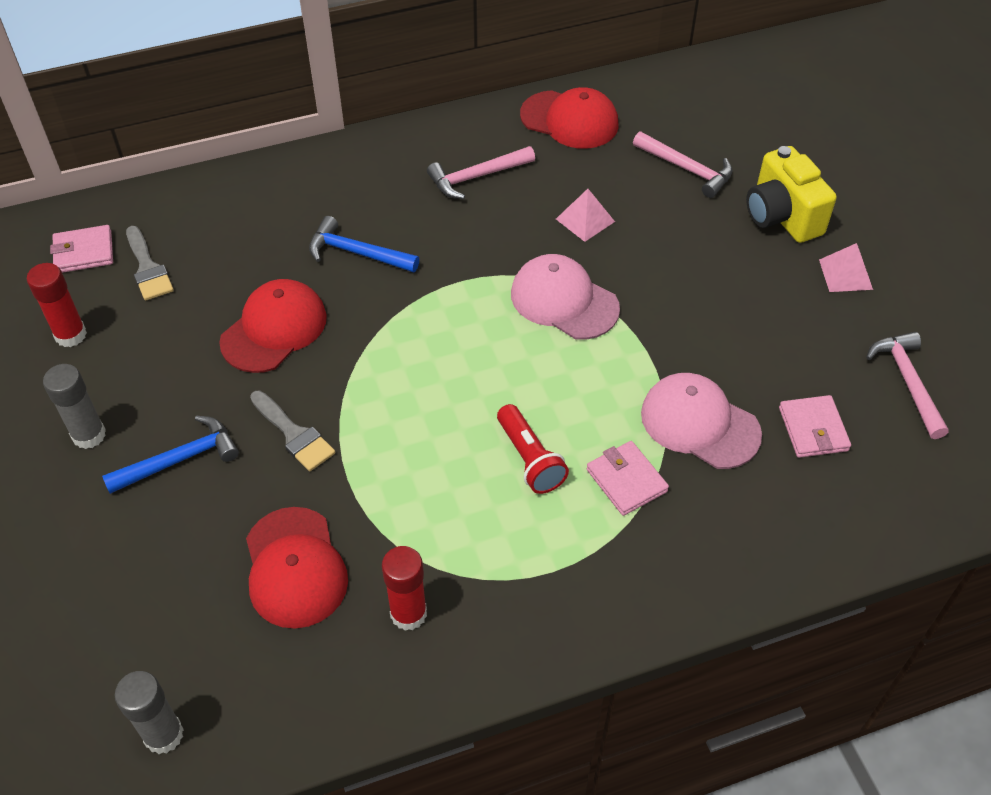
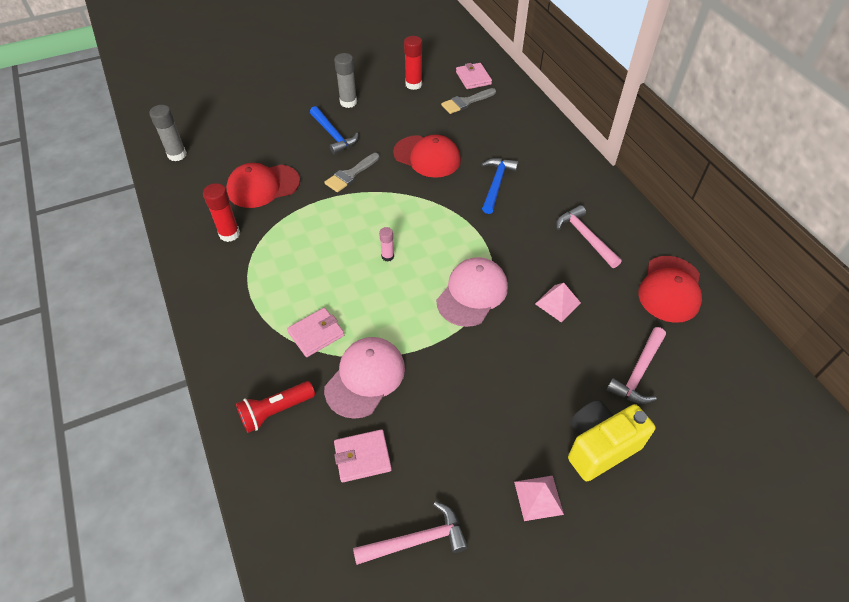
camera: 85 degrees right, 0 degrees up
red flashlight [497,404,569,494] -> red flashlight moved to [236,381,315,433]
none -> pink glue stick [379,227,394,261]

